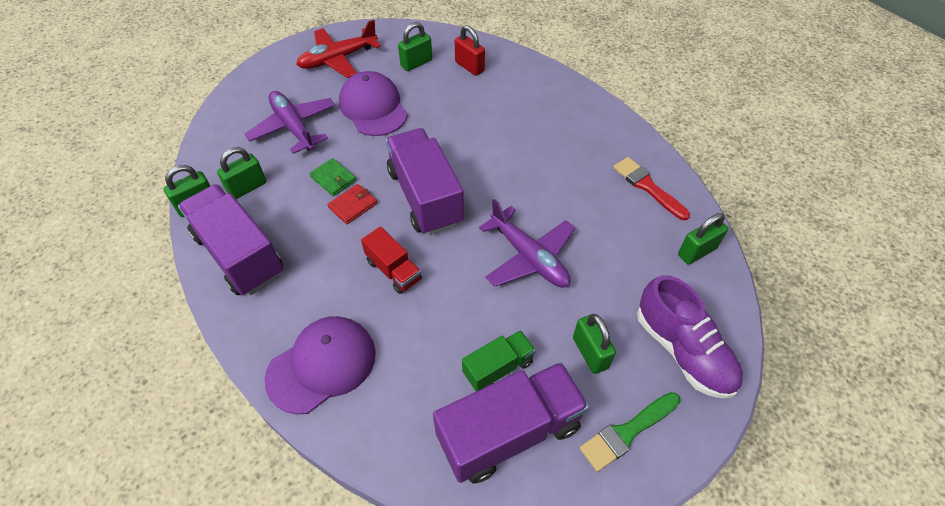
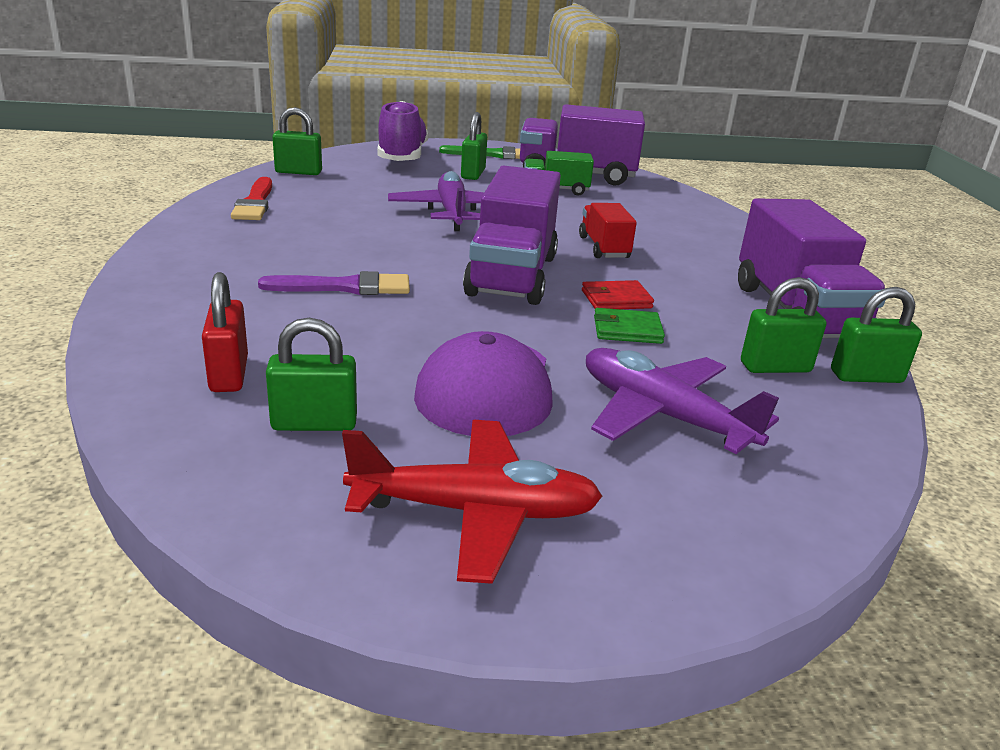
camera: 150 degrees left, 25 degrees down
purple plane [245,91,335,154] -> purple plane turned 135 degrees clockwise [586,348,779,454]
purple cap [264,316,376,415] -> none
green wallet [310,158,356,196] -> green wallet turned 75 degrees counterclockwise [594,308,665,344]
none -> purple brush [258,271,410,295]

